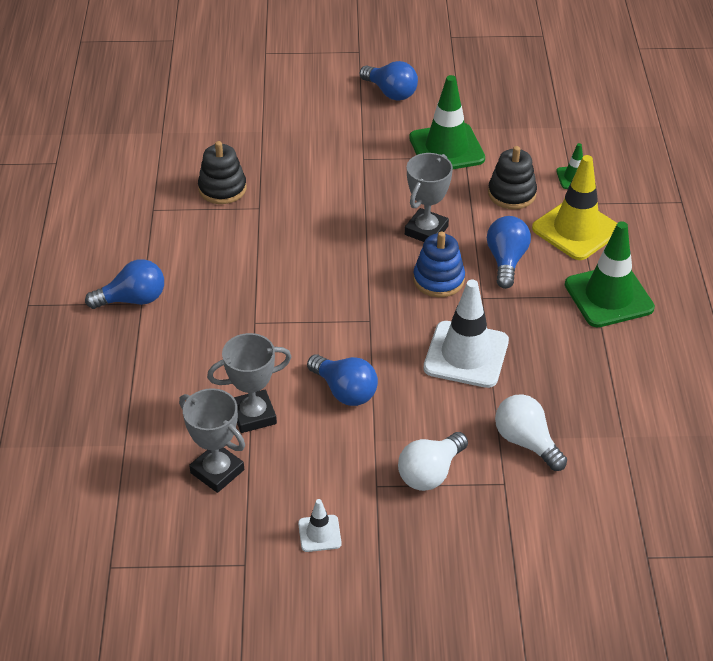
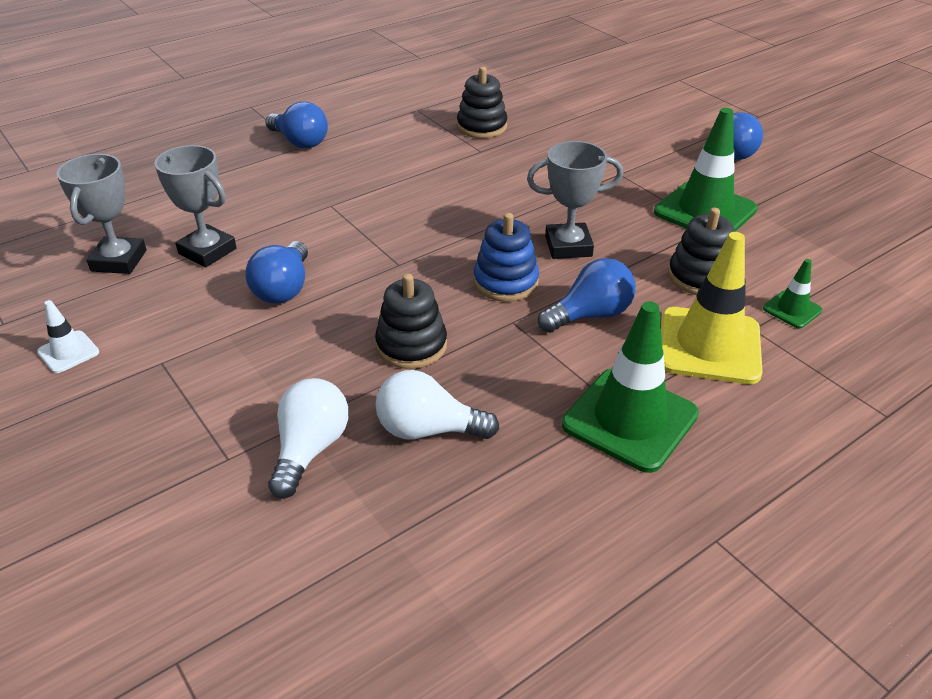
camera: 55 degrees right, 5 degrees down
white light bulb [398,432,468,491] -> white light bulb moved to [376,370,499,440]
white traffic cone [423,280,509,388] -> black stacking toy [375,273,447,369]

